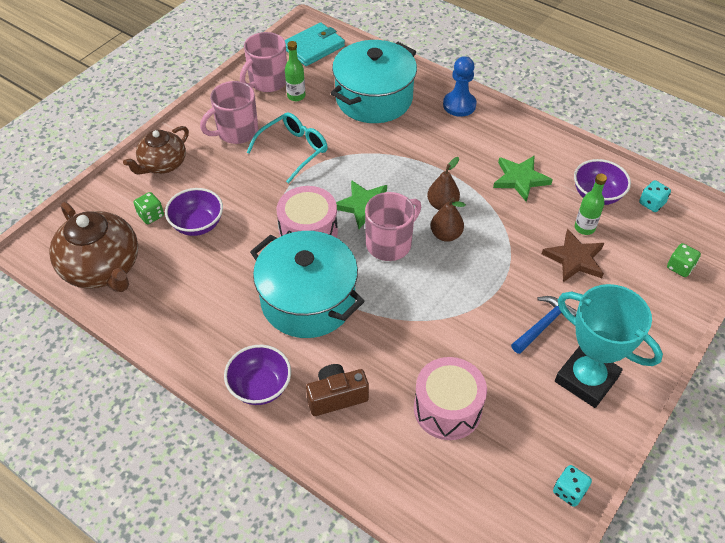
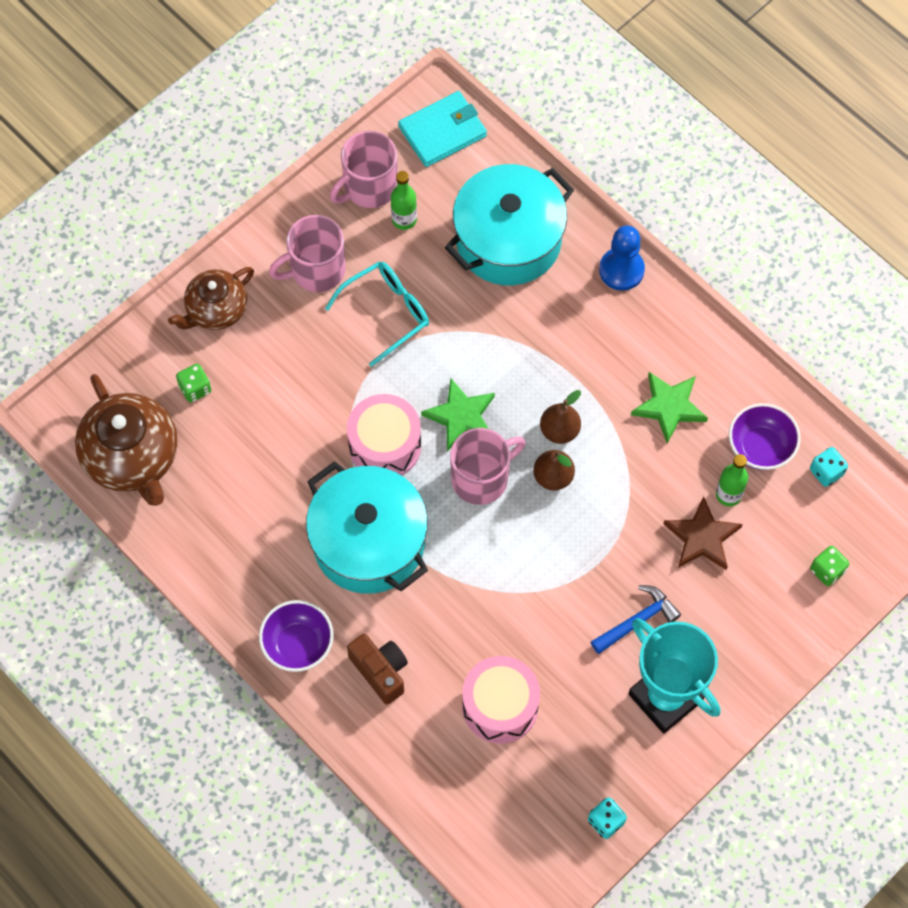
camera: 10 degrees right, 15 degrees up
purple bowl [165,188,223,236] -> none
brown camera [306,364,369,416] -> brown camera turned 60 degrees clockwise [347,634,408,705]

